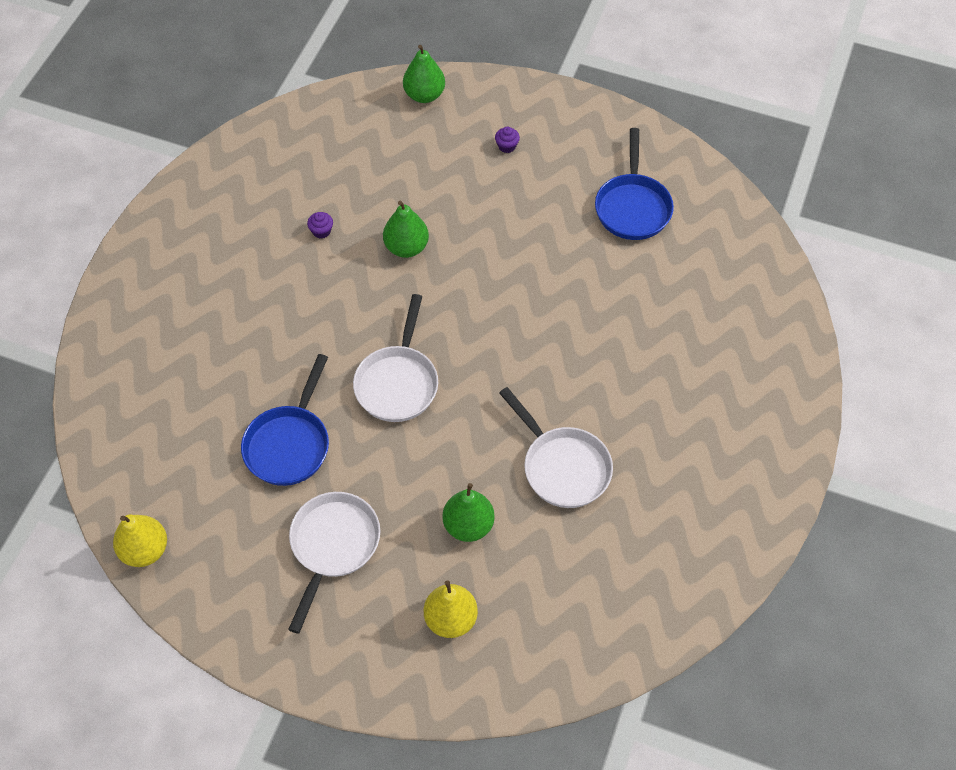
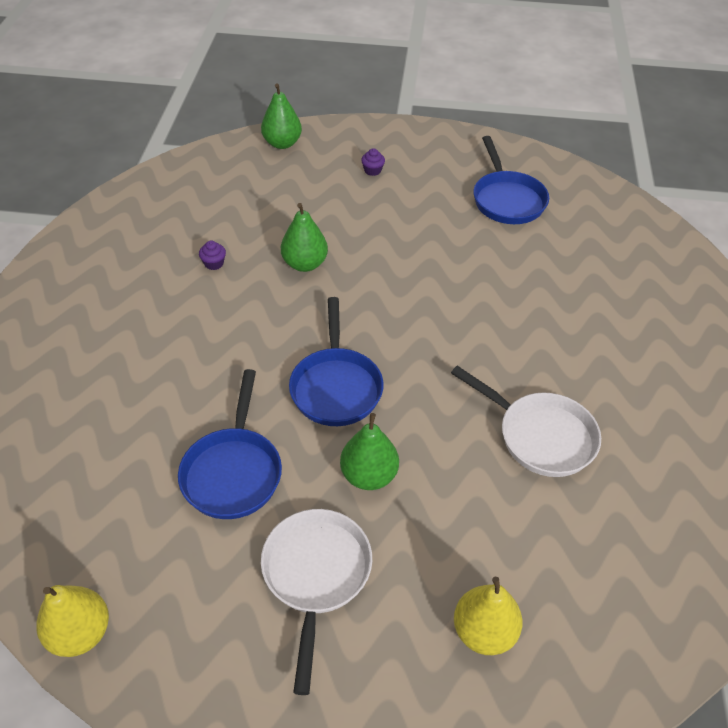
camera: 15 degrees left, 10 degrees down
white pan [353,294,438,422] -> blue pan [289,297,384,426]
green pear [442,483,495,542] -> green pear moved to [340,413,399,490]

